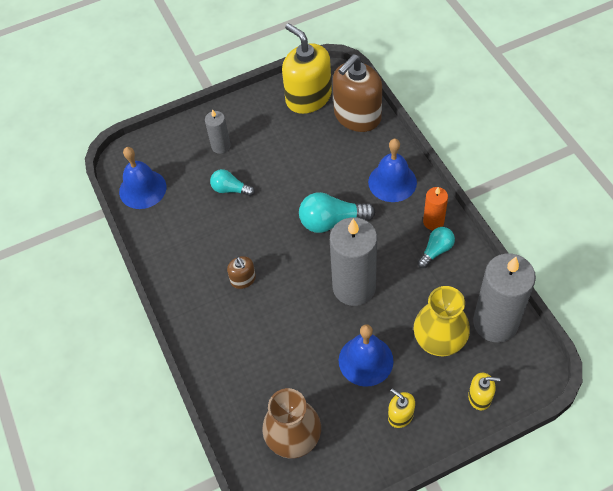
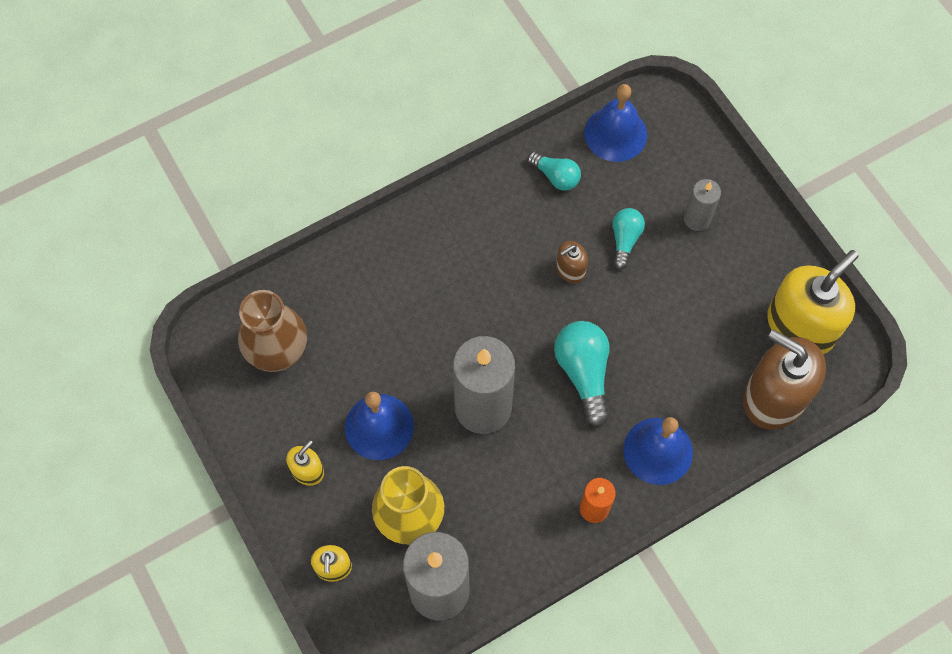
camera: 80 degrees right, 10 degrees up
brown soap dispenser [227,256,256,289] -> brown soap dispenser moved to [556,241,588,283]
turquoise light bulb [417,227,455,268] -> turquoise light bulb moved to [527,151,581,191]

